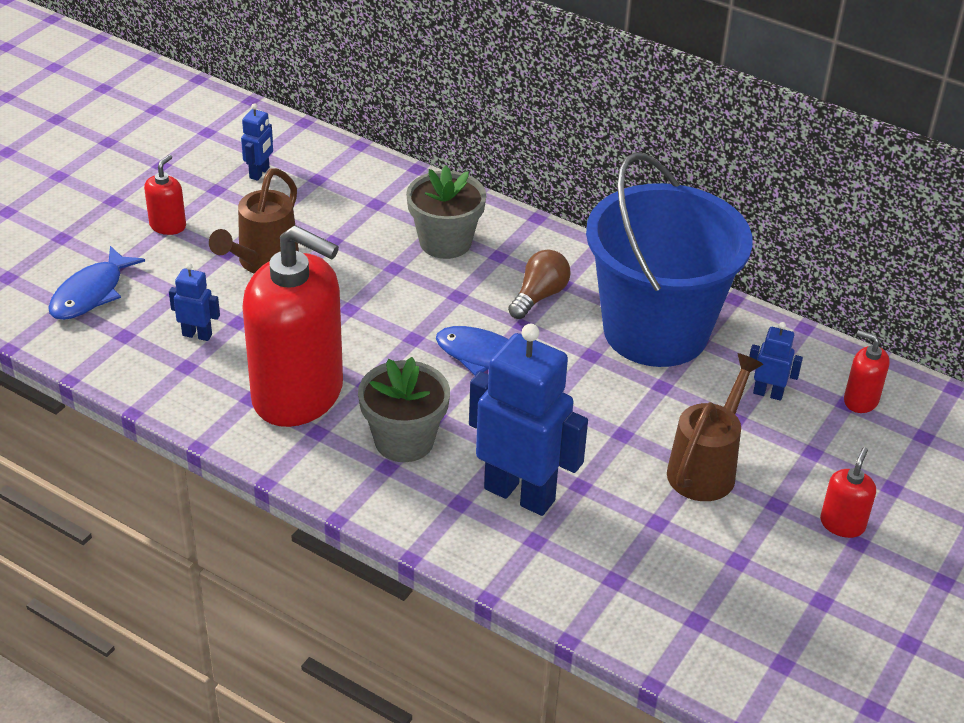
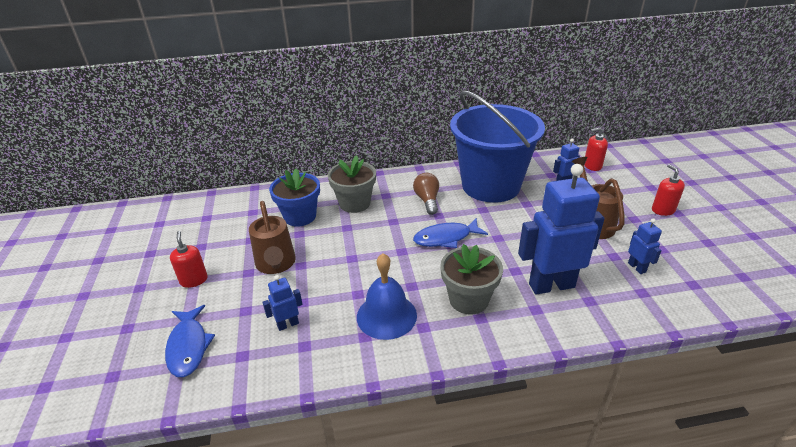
camera: 40 degrees left, 5 degrees down
blue robot [241,103,273,181] -> blue robot moved to [628,218,662,274]
red soap dispenser [242,225,343,427] -> blue bell [357,253,417,340]
none -> blue flower pot [269,168,320,227]

